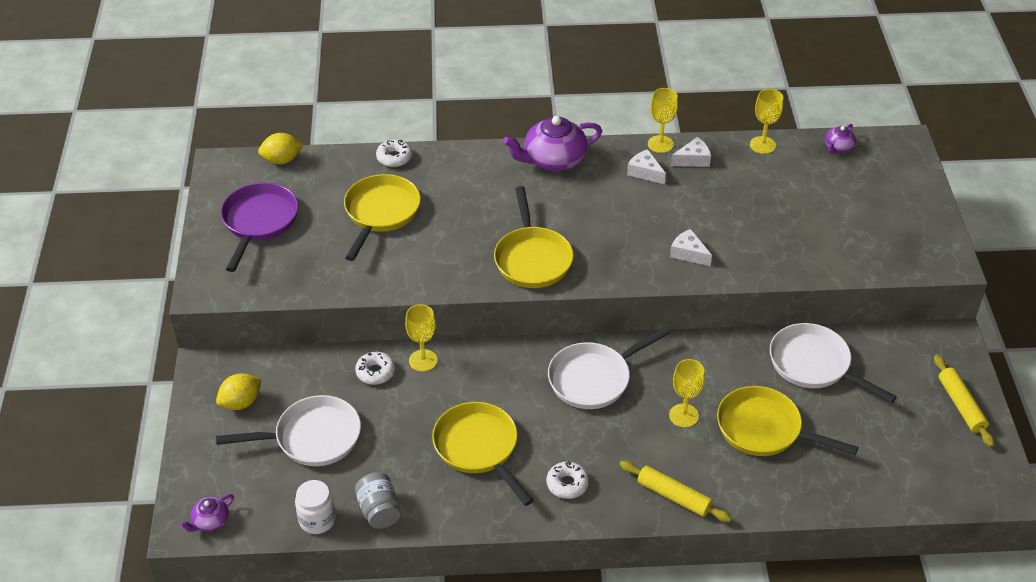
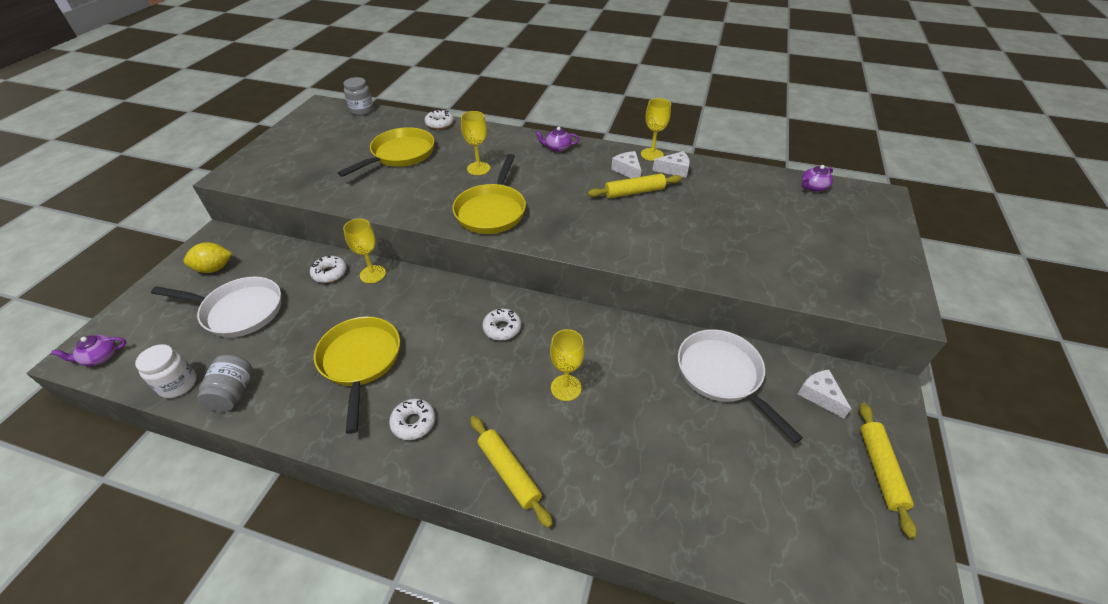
camera: 20 degrees right, 0 degrees up
purple pan [221,183,298,272] -> none
yellow lemon [258,133,304,164] -> grey jar [343,77,374,116]
purple teapot [503,116,602,171] -> purple teapot [535,127,580,152], size x0.49
white pan [548,327,670,409] -> white donut [482,309,521,341]
white cheese [670,229,712,266] -> white cheese moved to [798,370,851,418]
yellow pan [717,386,858,456] -> none
yellow goblet [750,89,783,154] -> yellow goblet moved to [461,111,490,175]
none -> yellow rolling pin [588,173,682,198]

